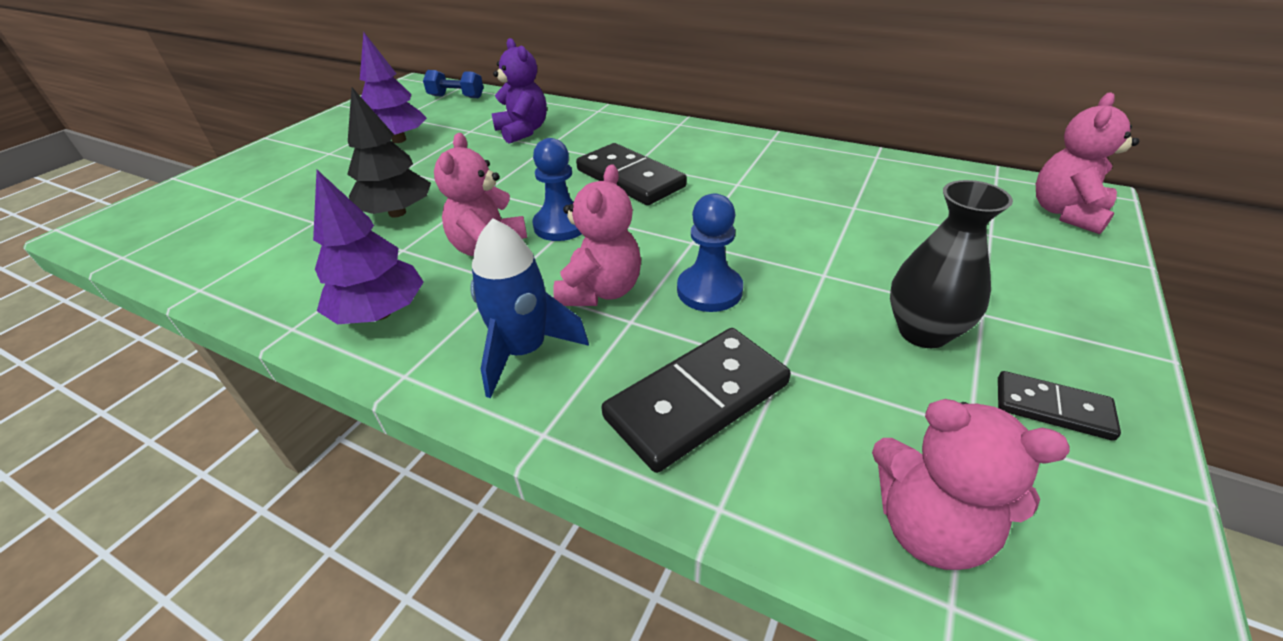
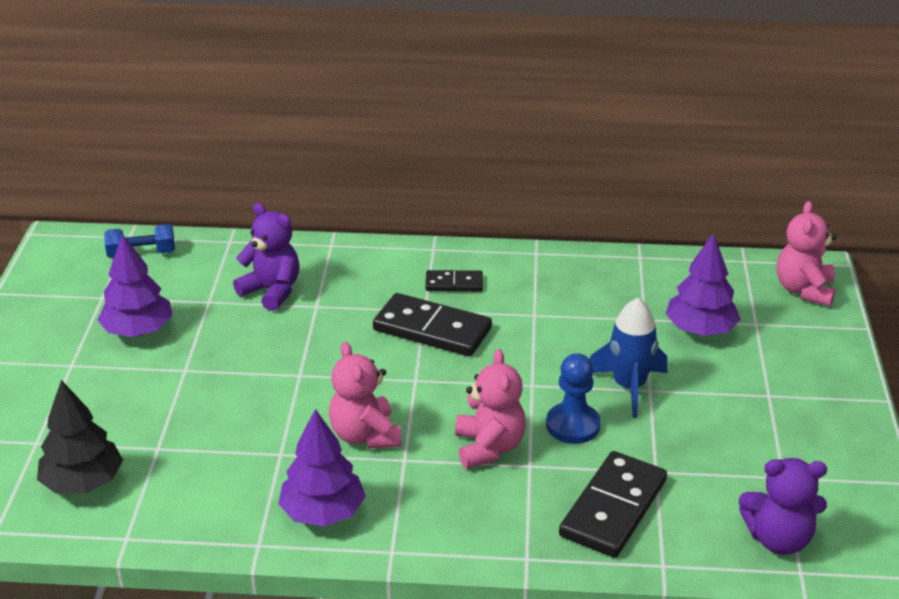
camera: 25 degrees left, 5 degrees down
black tree [347,88,431,218] -> black tree moved to [37,380,123,494]
blue rocket [470,218,589,398] -> blue rocket moved to [589,298,667,418]
blue pawn [532,138,582,241] -> none
pink teddy bear [872,399,1070,570] -> purple teddy bear [739,458,827,555]
black vase [890,180,1013,348] -> none
black domino [998,371,1121,441] -> black domino moved to [425,270,483,292]
none -> purple tree [666,233,741,336]

